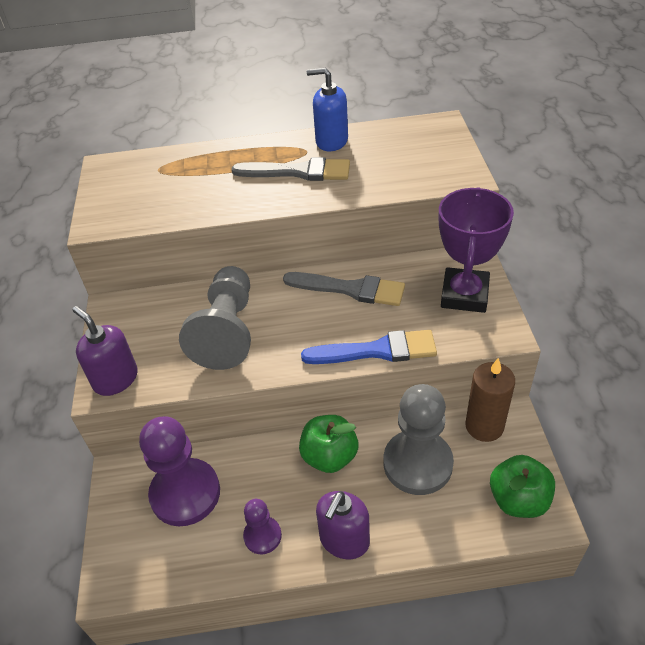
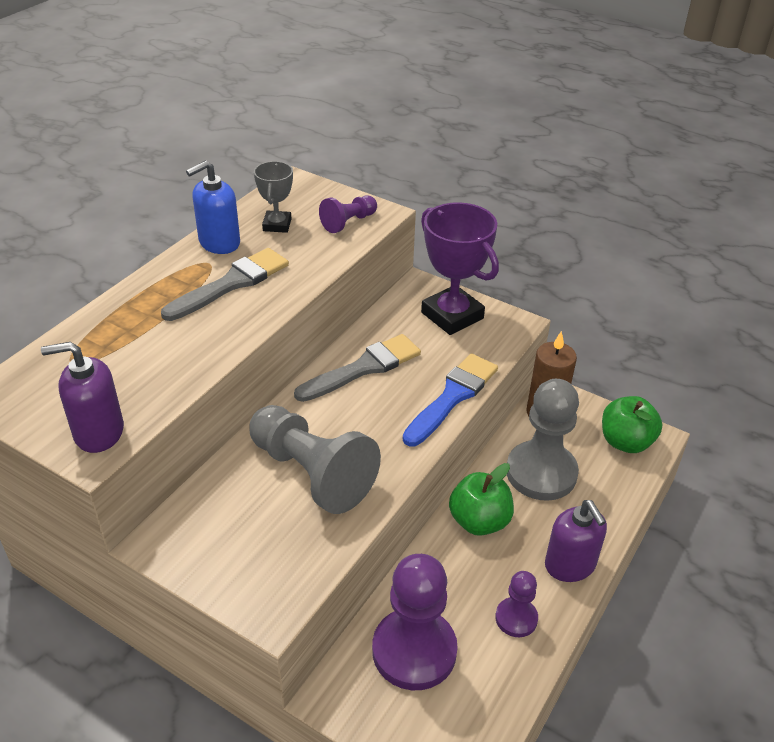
camera: 55 degrees left, 5 degrees down
purple soap dispenser [72,306,138,396] -> purple soap dispenser moved to [41,342,124,453]
none -> grey trophy [254,161,293,233]
none -> purple pawn [319,195,377,233]

